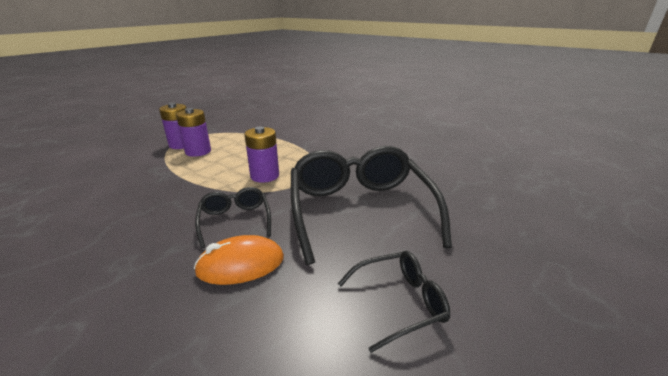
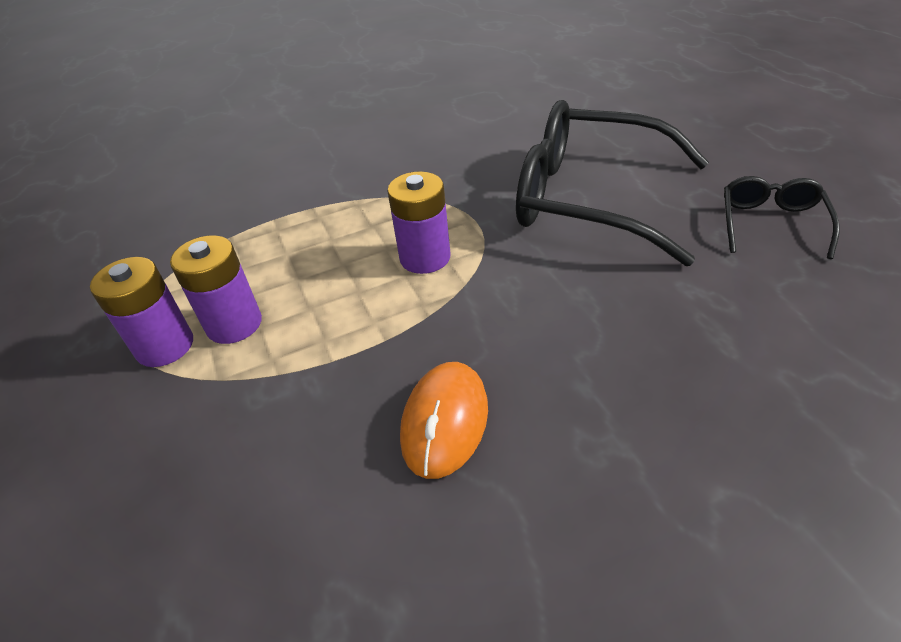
camera: 55 degrees left, 15 degrees up
orange mouse [194,235,284,285] -> orange mouse moved to [400,362,488,479]
black glasses [195,187,271,248] -> none

